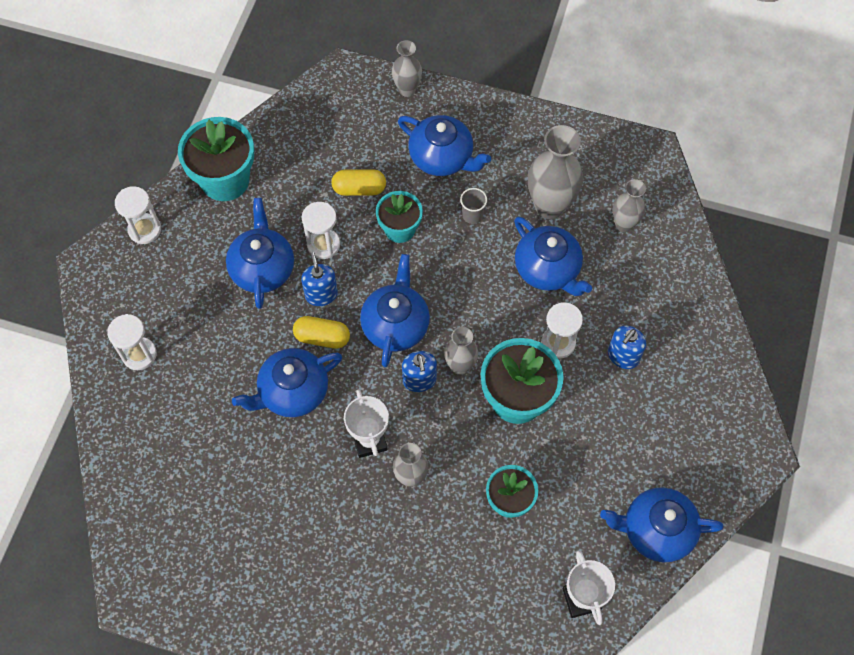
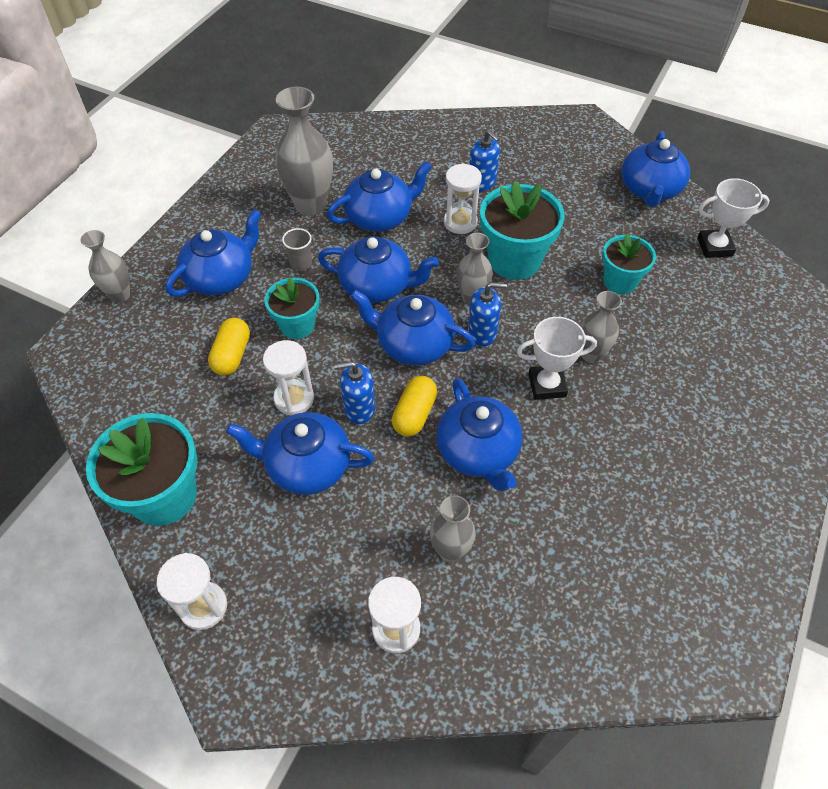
camera: 80 degrees left, 10 degrees down
grey vase [613,179,646,232] -> grey vase moved to [430,495,476,563]
none -> blue teapot [318,236,439,303]

